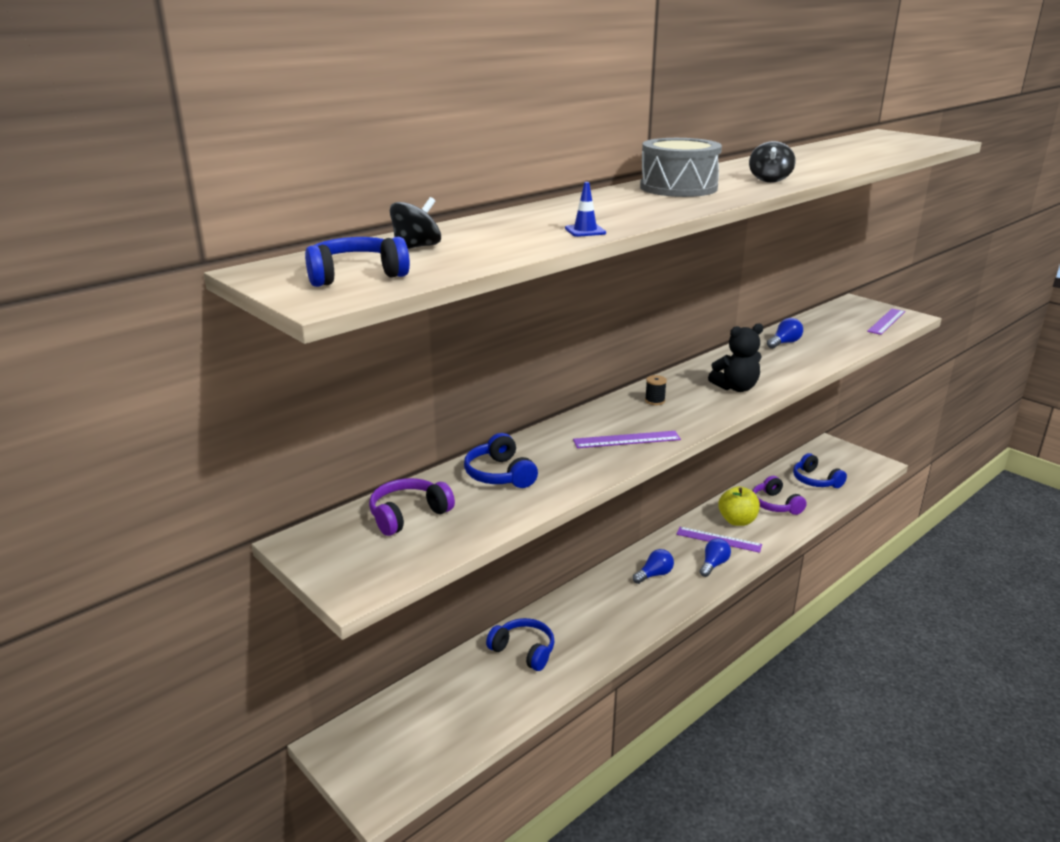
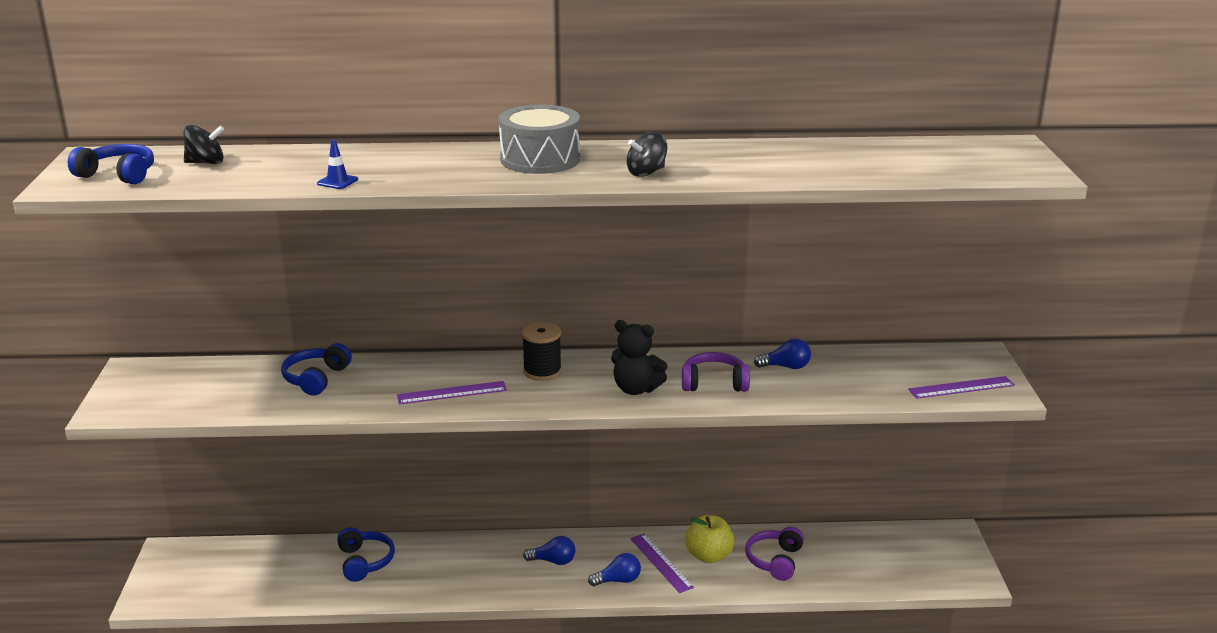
camera: 40 degrees right, 0 degrees up
purple headphones [369,478,455,536] -> purple headphones moved to [682,352,750,392]
purple ruler [573,431,681,448] -> purple ruler turned 45 degrees counterclockwise [397,381,507,405]
black spool [645,375,667,405] -> black spool [522,322,562,381], size x1.79
blue headphones [793,453,847,488] -> none

